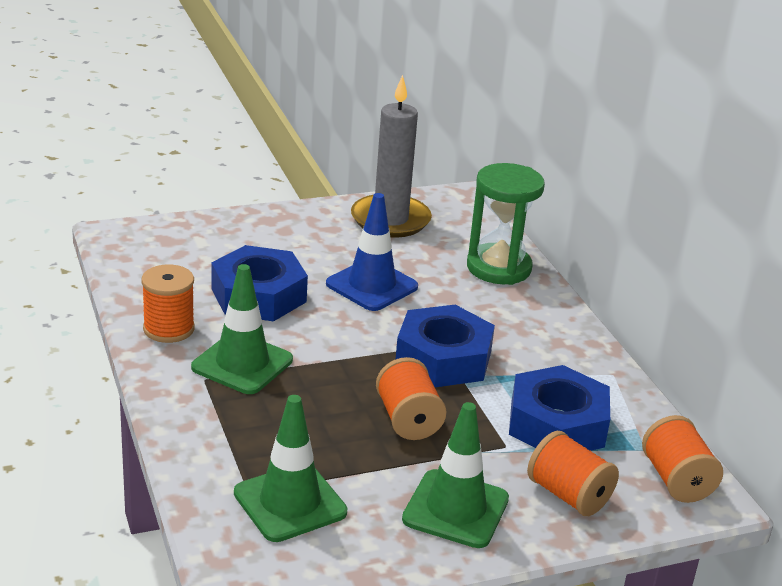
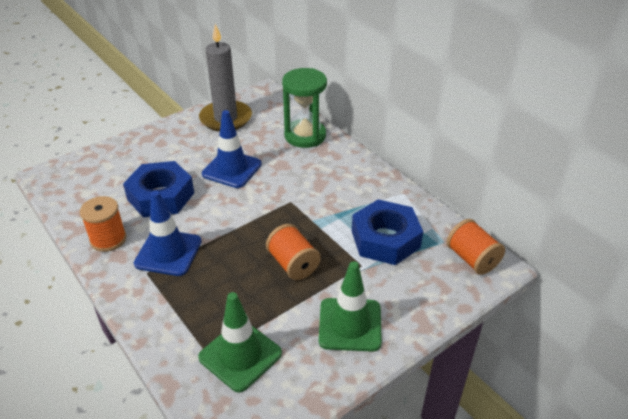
camera: 15 degrees left, 10 degrees up
green traffic cone [191,264,293,394] -> blue traffic cone [134,191,202,276]
blue nut [395,305,495,387] -> none
orange spool [527,431,619,516] -> none

